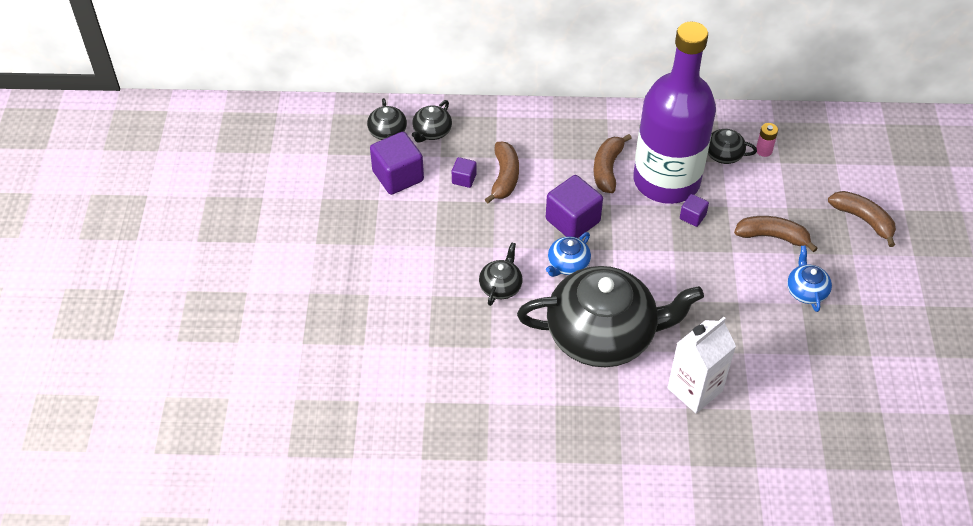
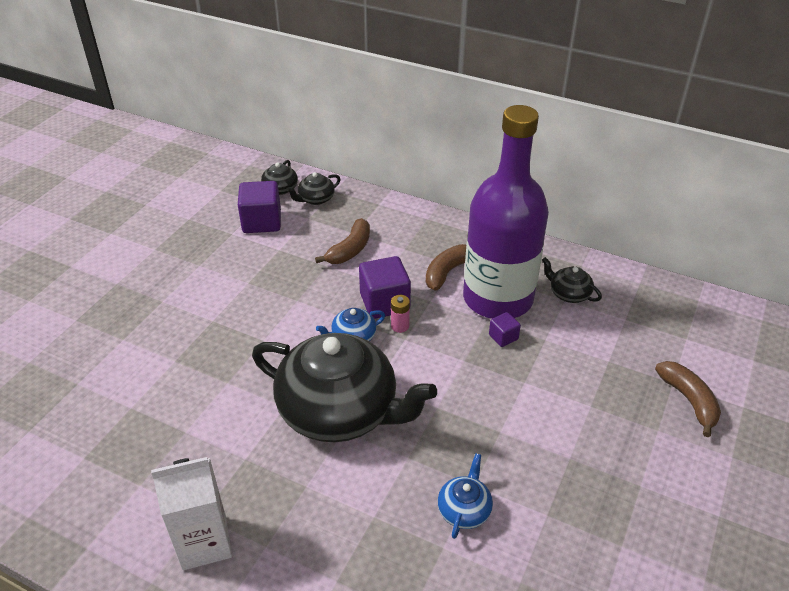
camera: 25 degrees right, 10 degrees down
purple cube [452,157,477,188] -> none
black teapot [479,242,522,306] -> none
white carton [667,317,736,413] -> white carton moved to [151,457,232,570]
brown banana [734,216,818,252] -> none
pink battery [756,123,778,157] -> pink battery moved to [391,295,410,333]
blue teapot [787,245,832,312] -> blue teapot moved to [438,453,493,539]

